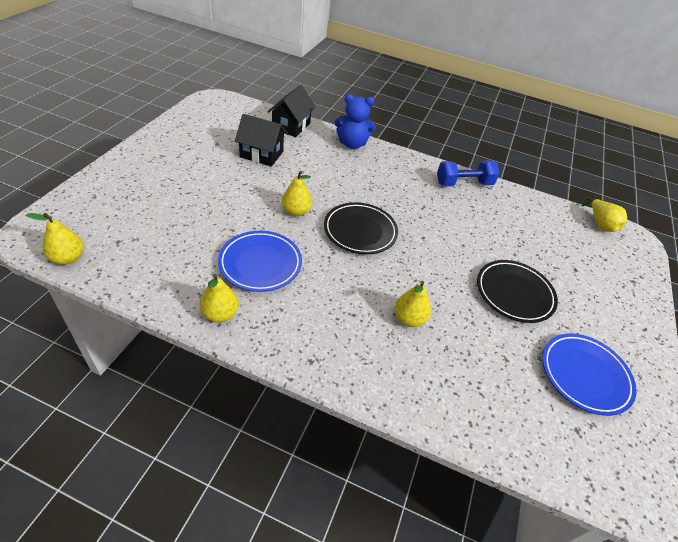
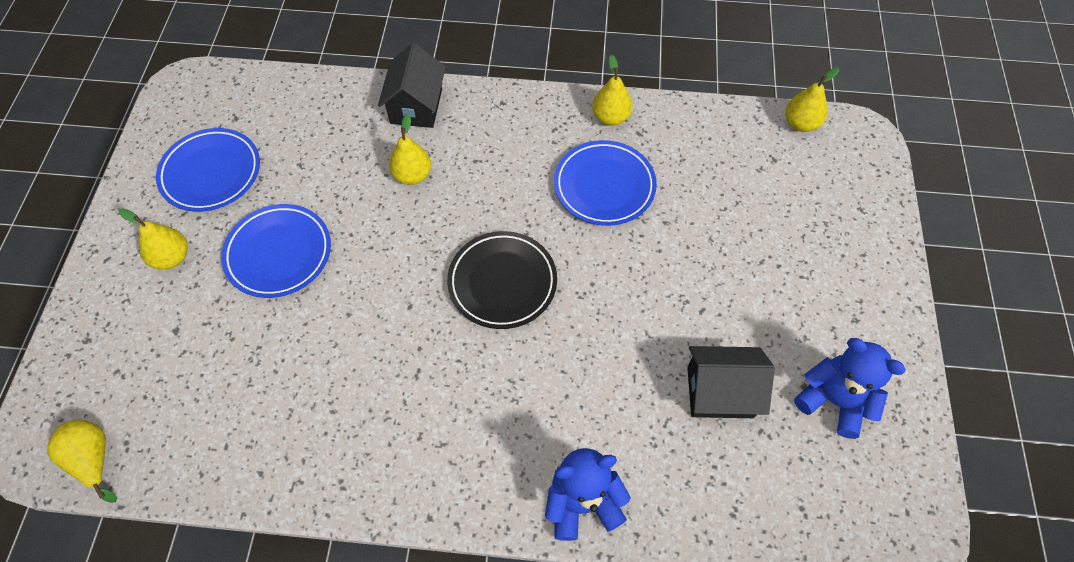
camera: 170 degrees right, 15 degrees up
black house [267,85,316,137] -> black house moved to [378,43,446,128]
yellow pear [282,171,312,216] -> yellow pear moved to [119,208,188,270]
blue dumbbell [437,161,499,186] -> none
black plate [477,260,558,323] -> blue plate [221,204,331,298]
none -> blue teddy bear [794,338,906,439]

